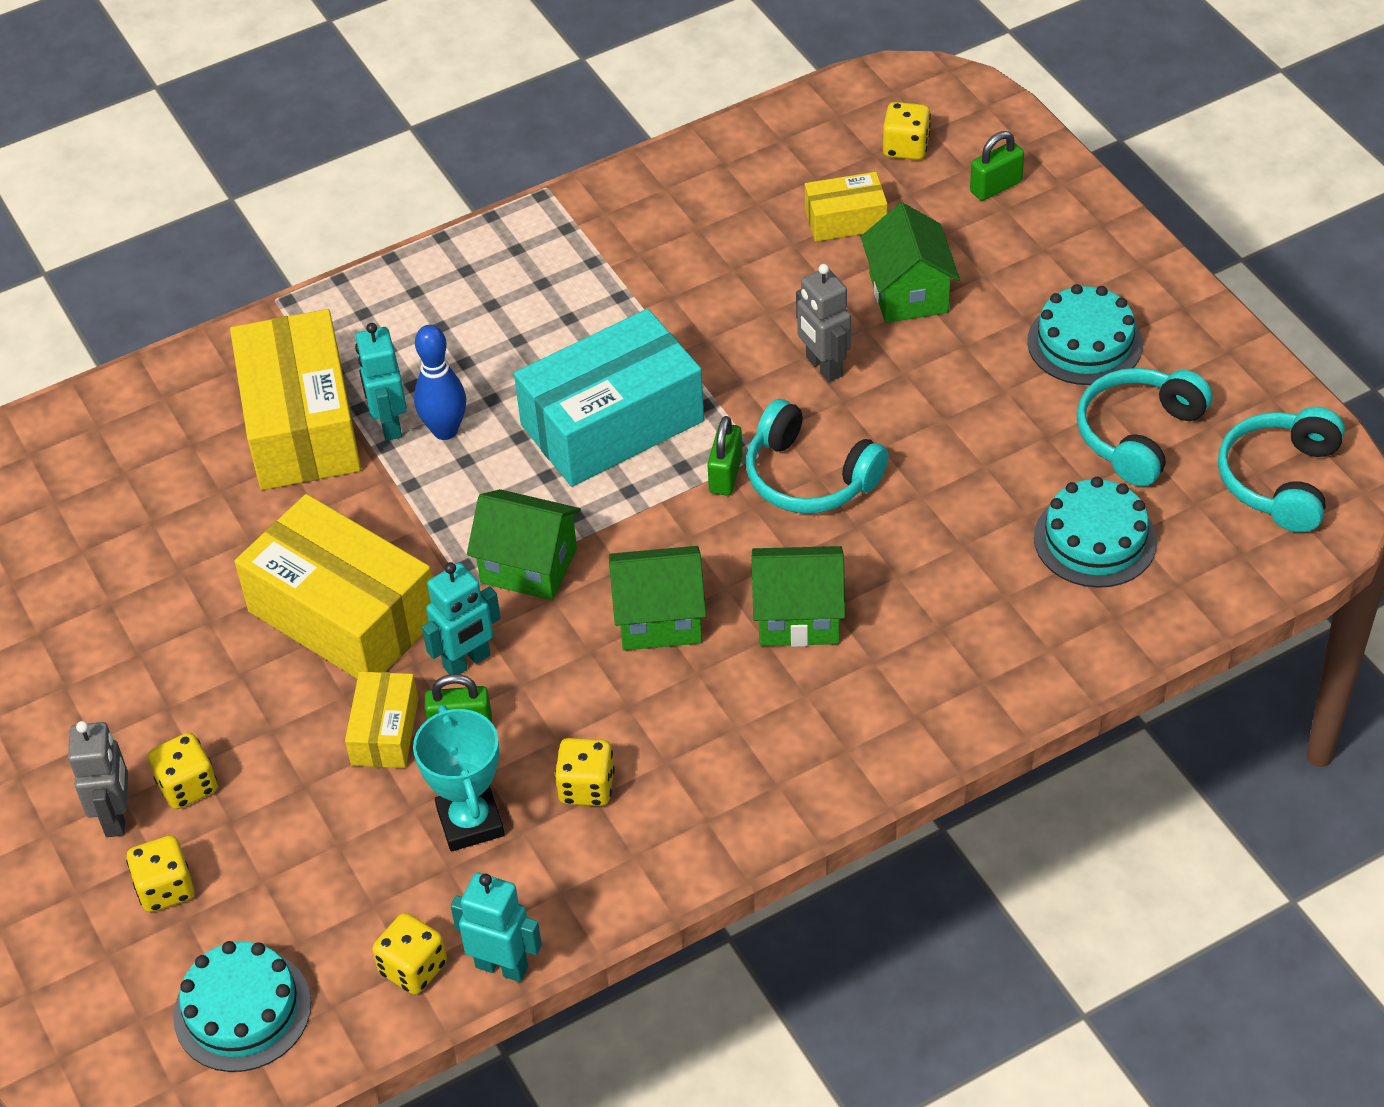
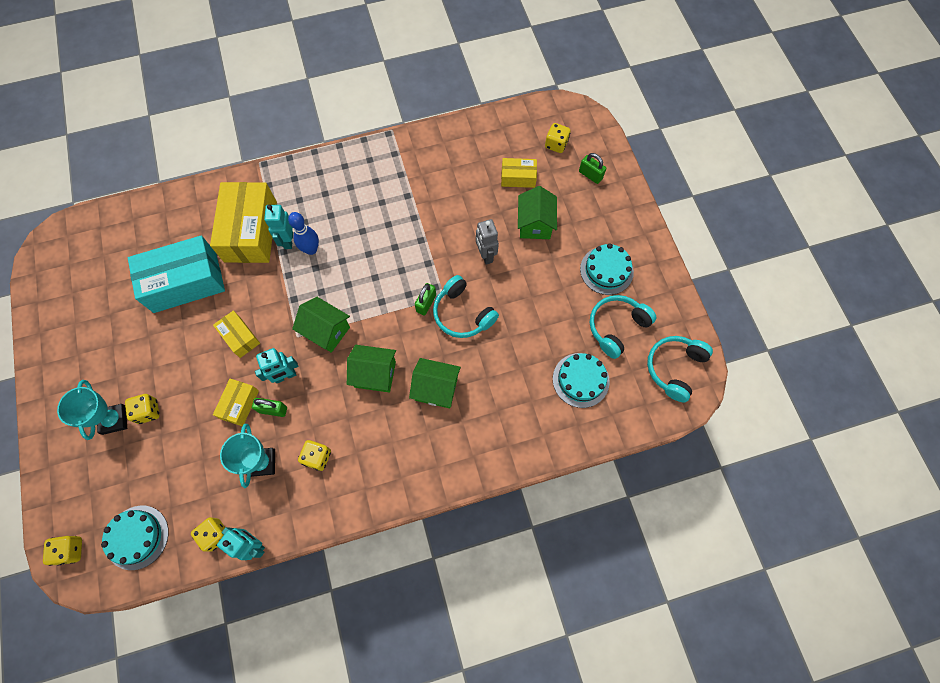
camera: 10 degrees right, 20 degrees up
grey robot [68,721,128,837] -> turquoise trophy [57,380,127,440]
yellow dice [126,835,194,912] -> yellow dice moved to [43,536,82,566]
yellow box [234,494,432,679] -> yellow box [213,310,260,358], size x0.50
turquoise box [514,309,704,487] -> turquoise box moved to [128,236,225,313]
green padlock [970,131,1024,201] -> green padlock turned 60 degrees clockwise [579,153,606,184]

